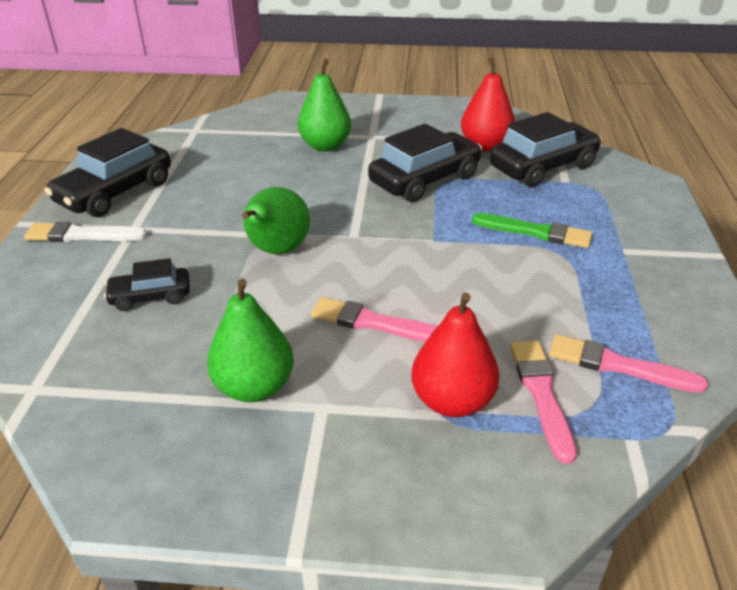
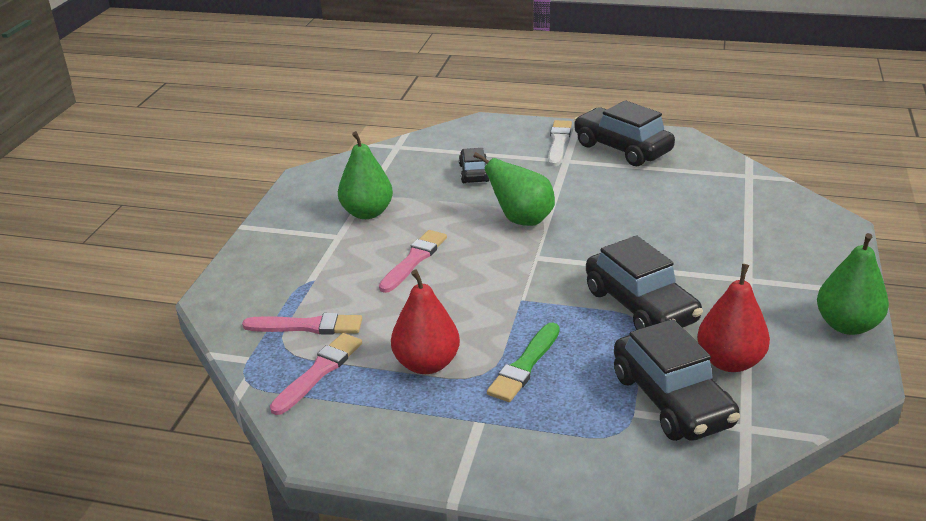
camera: 100 degrees right, 5 degrees down
green pear [298,59,351,151] -> green pear moved to [817,233,889,335]
red pear [411,293,499,417] -> red pear moved to [391,270,460,374]

